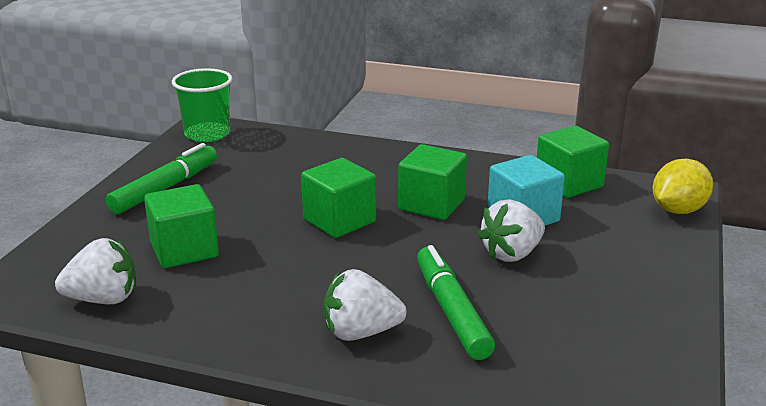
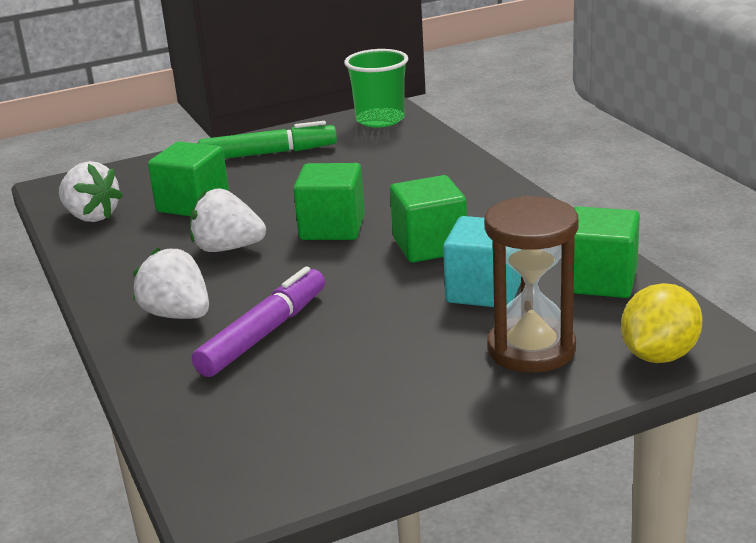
camera: 50 degrees right, 0 degrees up
green marker [417,245,495,360] -> purple marker [192,266,325,377]
white strawberry [478,199,545,262] -> white strawberry moved to [190,188,266,252]
yellow lemon [652,159,713,214] -> yellow lemon turned 60 degrees counterclockwise [621,283,703,363]
none -> brown hourglass [484,196,579,373]

